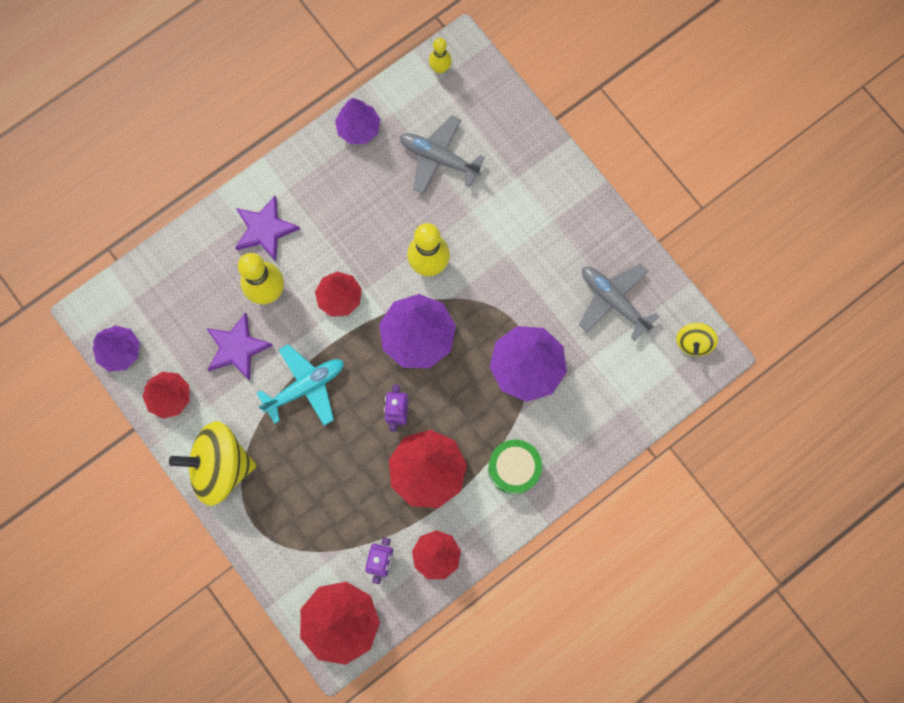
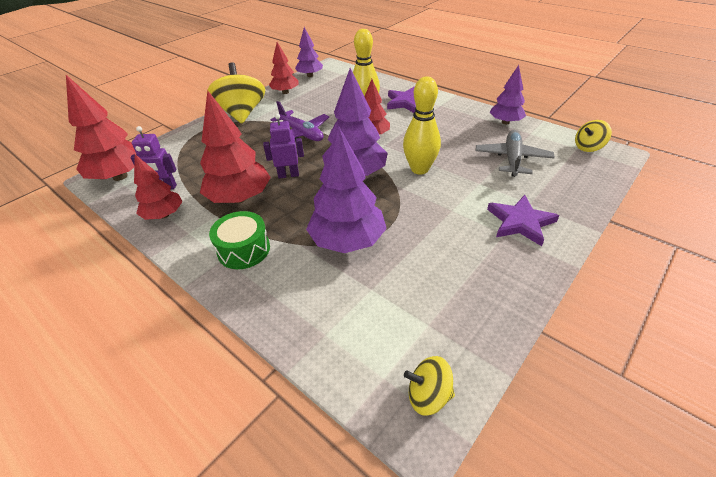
camera: 80 degrees right, 35 degrees down
purple star [206,312,273,380] -> purple star moved to [487,195,559,246]
turquoise plane [256,344,344,426] -> purple plane [270,101,329,141]
yellow bowling pin [429,38,452,74] -> yellow spinning top [575,120,612,152]
grey plane [579,264,660,341] -> none

